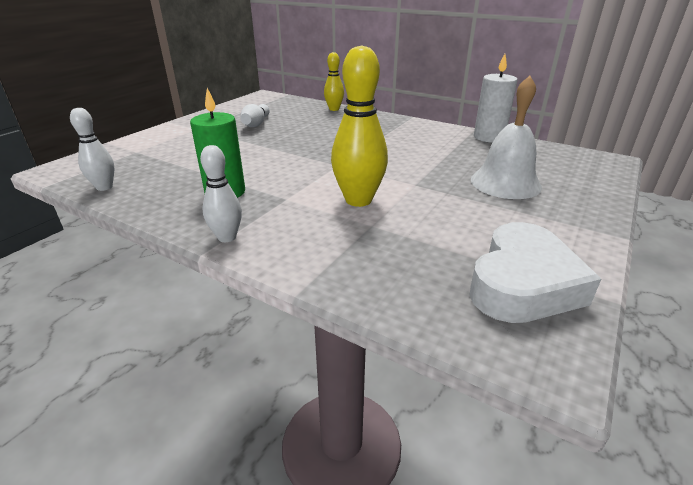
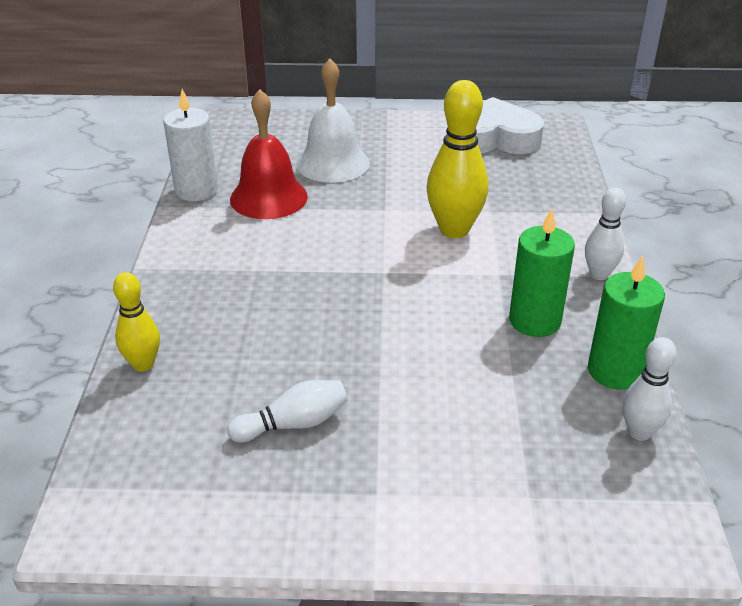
camera: 120 degrees left, 5 degrees up
none -> red bell [230,89,308,219]
none -> green candle [588,255,665,389]

